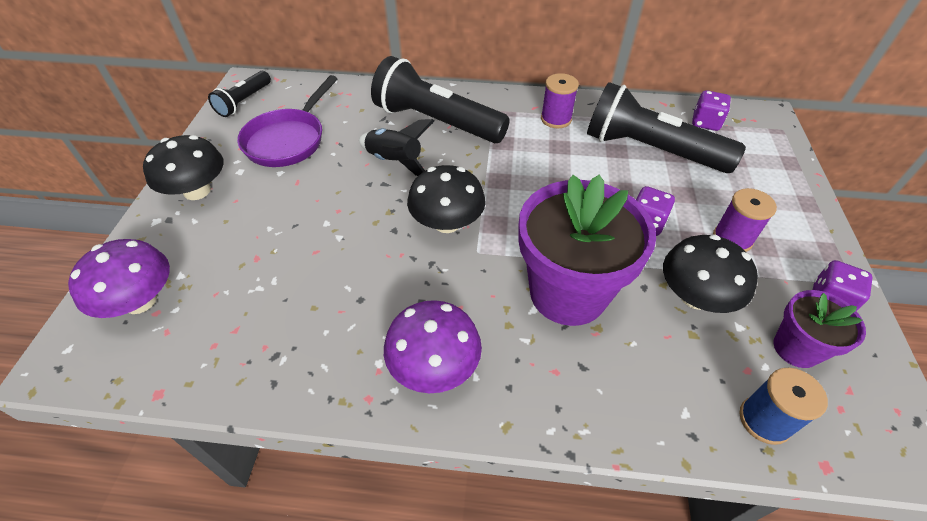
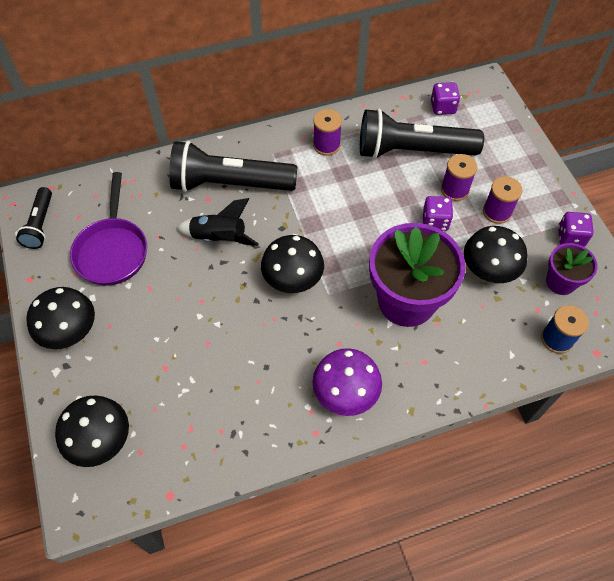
camera: 25 degrees left, 10 degrees up
purple mushroom [68,239,170,318] -> black mushroom [55,396,129,467]
none -> purple spool [441,154,477,201]

